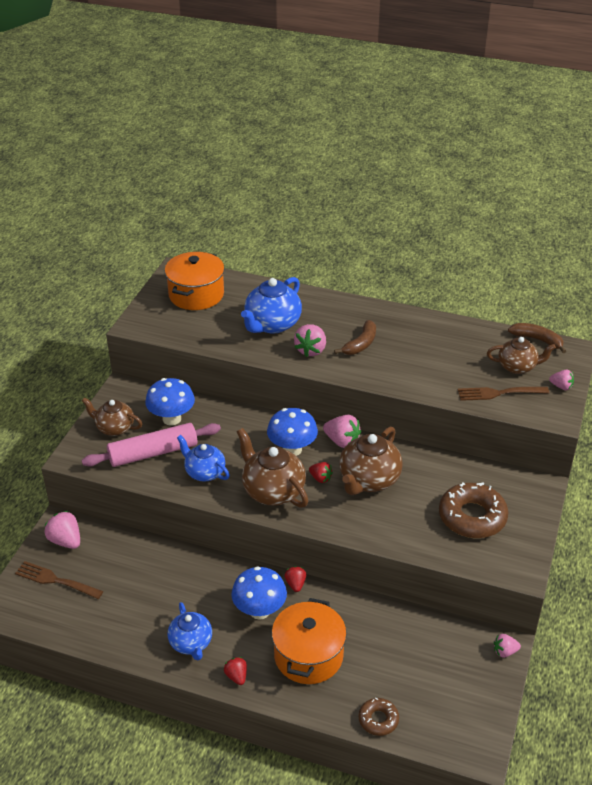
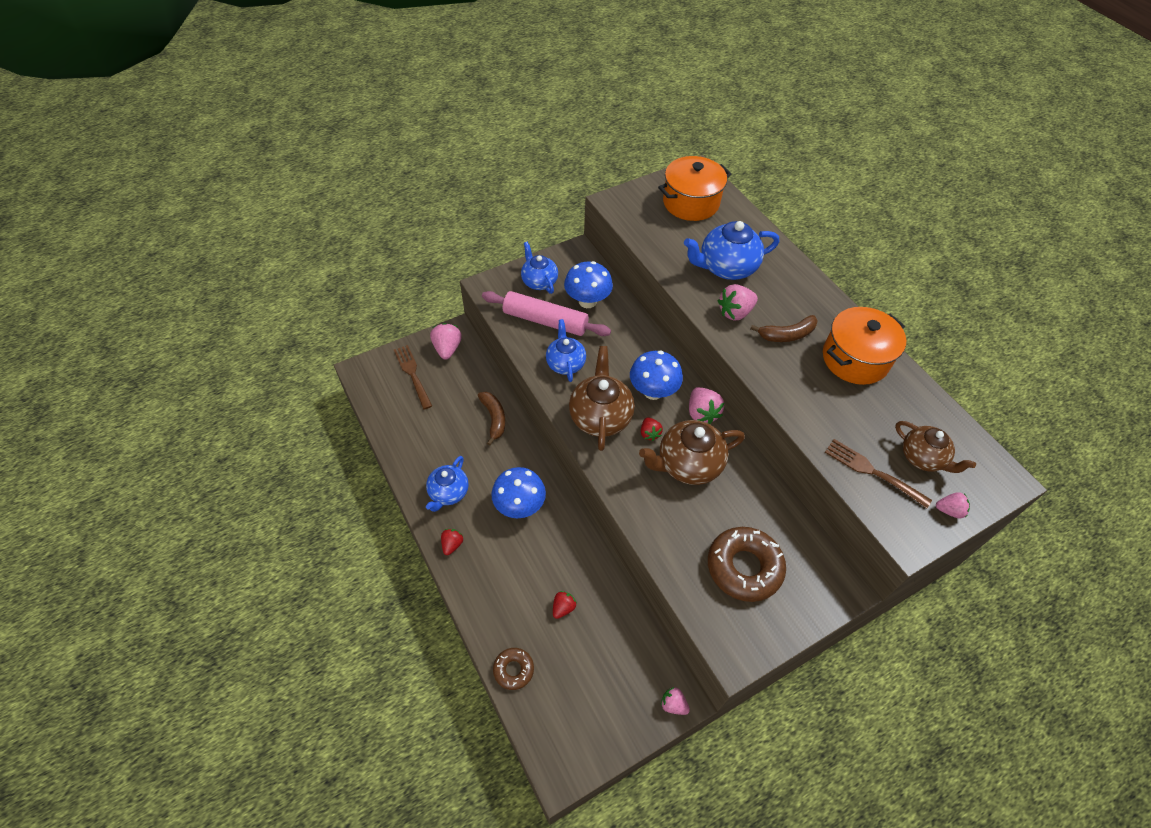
camera: 40 degrees right, 15 degrees up
brown teapot [82,397,142,436] -> blue teapot [521,242,558,294]
orange pot [272,598,347,684] -> orange pot moved to [823,307,906,385]
red strawberry [284,566,306,592] -> red strawberry moved to [553,591,577,619]
brown banana [508,323,566,353] -> brown banana moved to [478,391,505,445]
pink strawberry [549,370,574,390] -> pink strawberry turned 60 degrees counterclockwise [936,492,970,518]

